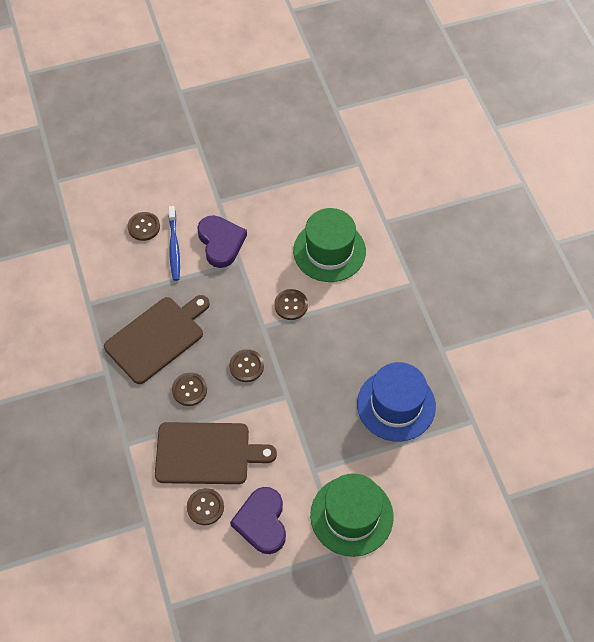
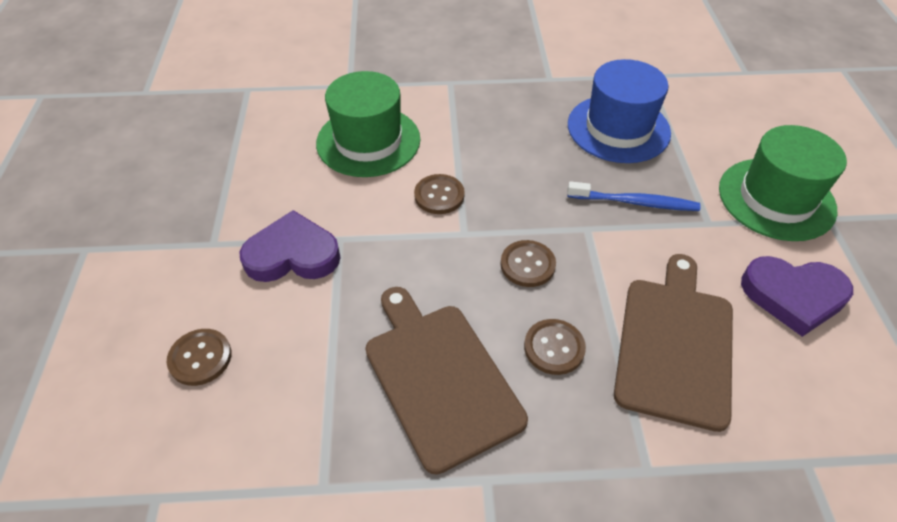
camera: 75 degrees left, 10 degrees down
blue toothbrush [168,206,180,281] -> blue toothbrush moved to [567,181,701,211]
brown button [187,488,224,525] -> none

